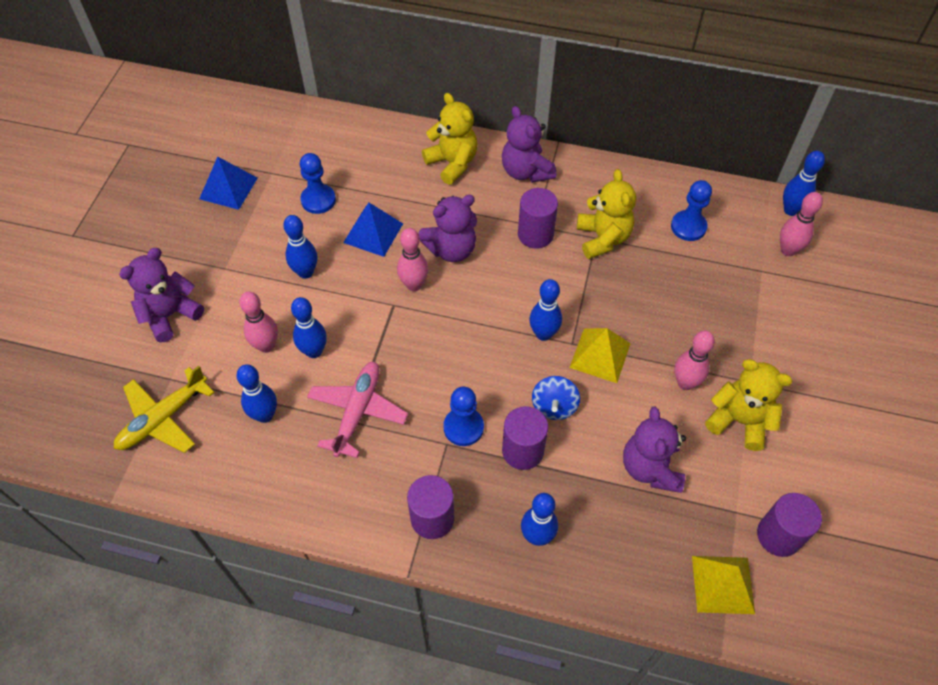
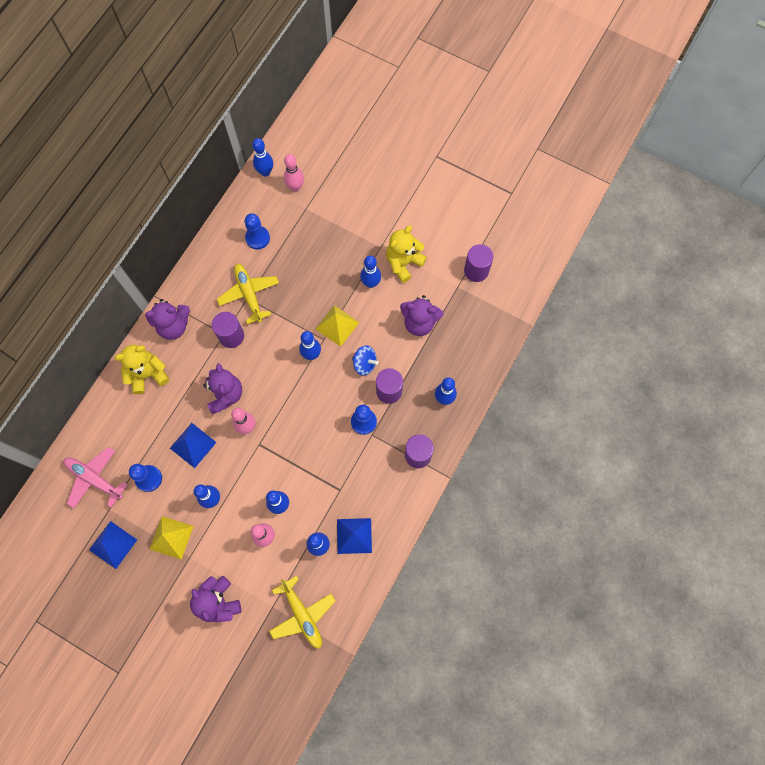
camera: 75 degrees left, 15 degrees up
pink plane [307,362,408,458] -> pink plane moved to [64,447,128,508]
yellow teddy bear [577,169,636,259] -> yellow plane [217,264,279,324]
pink bowling pin [674,331,715,390] -> blue bowling pin [360,256,381,288]
yellow pyramid [692,556,755,614] -> yellow pyramid moved to [150,516,194,560]
none -> blue pyramid [337,518,372,554]

